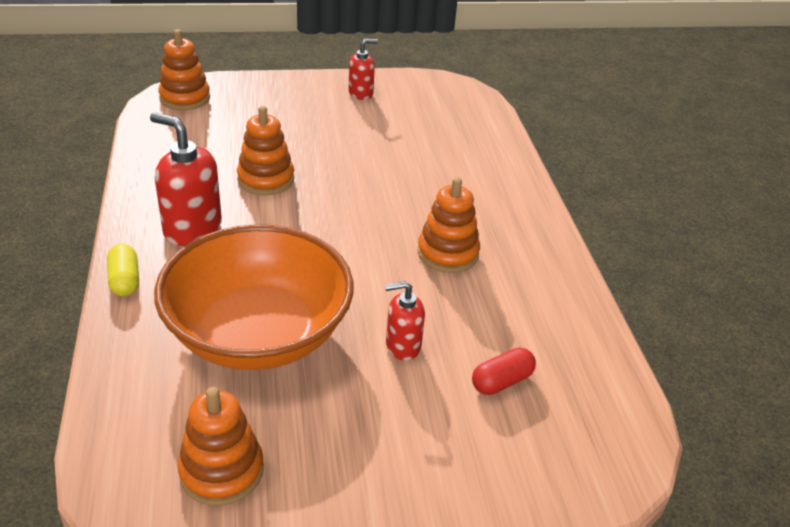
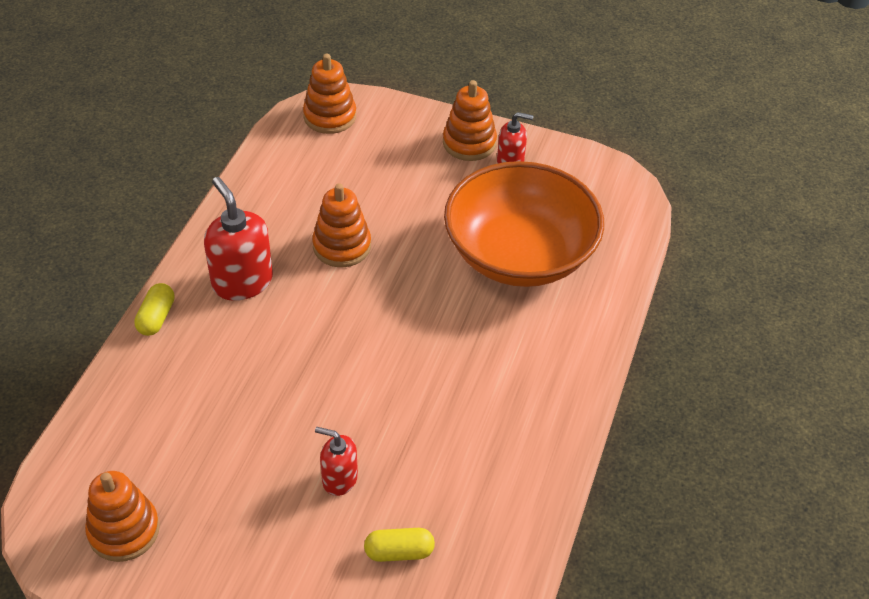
camera: 30 degrees right, 10 degrees up
orange bowl [154,224,353,370] -> orange bowl moved to [444,161,604,287]
orange stacking toy [417,177,480,273] -> orange stacking toy moved to [443,80,497,161]
red capsule [472,348,536,395] -> yellow capsule [364,528,435,562]

